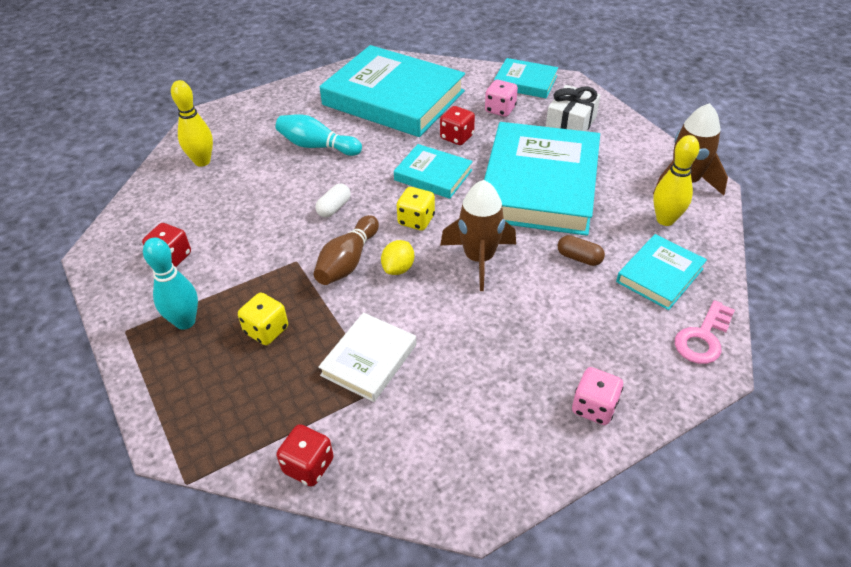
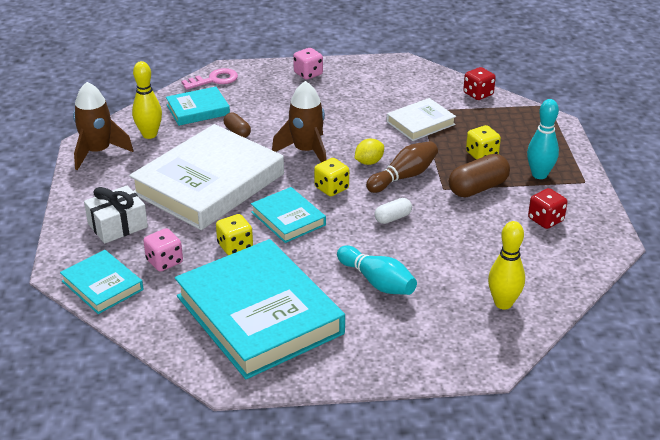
camera: 155 degrees left, 10 degrees down
red dice [440,106,475,145] -> yellow dice [216,214,253,255]
turquoise book [484,122,600,236] -> white book [129,124,284,230]
none -> brown capsule [449,154,510,197]

